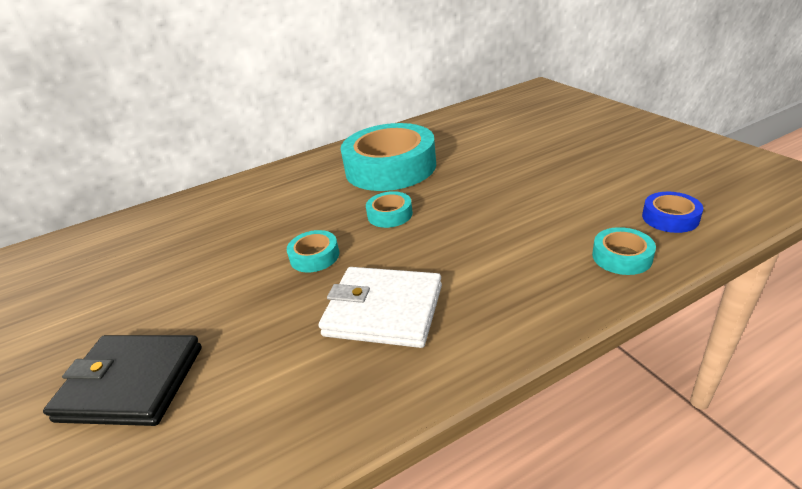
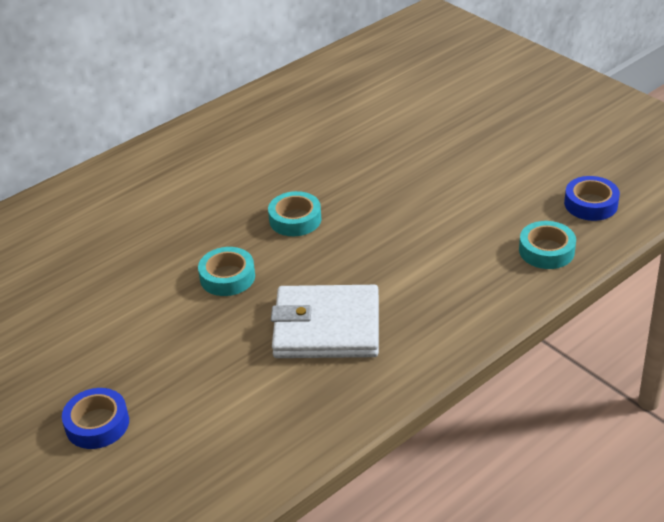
camera: 15 degrees left, 5 degrees up
black wallet [43,335,202,426] -> blue tape [62,388,129,449]
turquoise tape [340,123,436,191] -> none

